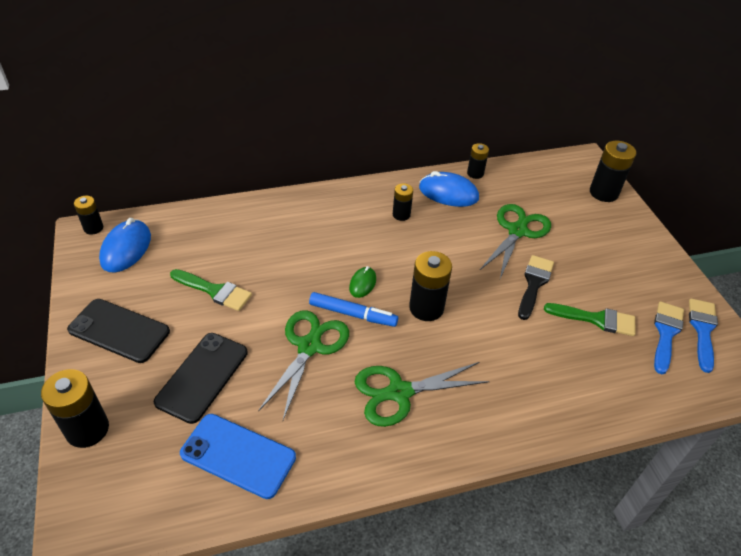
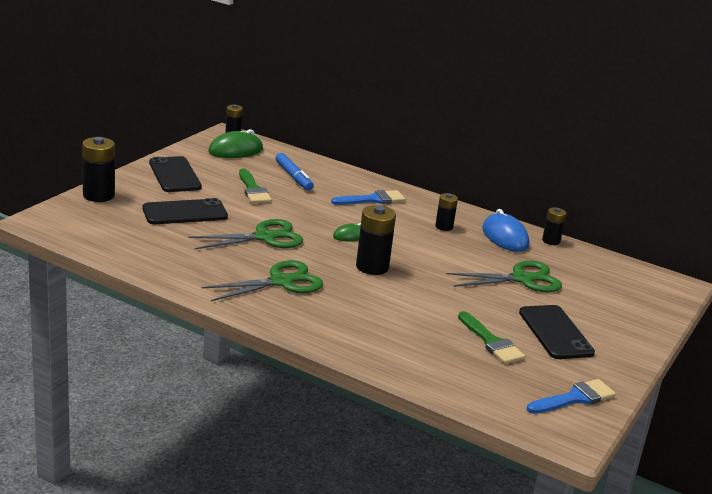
camera: 45 degrees right, 20 degrees down
blue mouse [99,218,151,272] -> green mouse [208,129,263,158]
blue phone [180,414,296,499] -> none
blue marker [309,292,398,327] -> blue marker moved to [276,153,314,190]
green scissors [355,362,490,427] -> green scissors turned 120 degrees clockwise [201,260,323,301]
black brush [518,255,554,320] -> none
black battery [590,141,636,202] -> none
blue brush [654,301,684,374] -> blue brush moved to [331,190,406,205]
none -> black phone [519,305,595,359]

